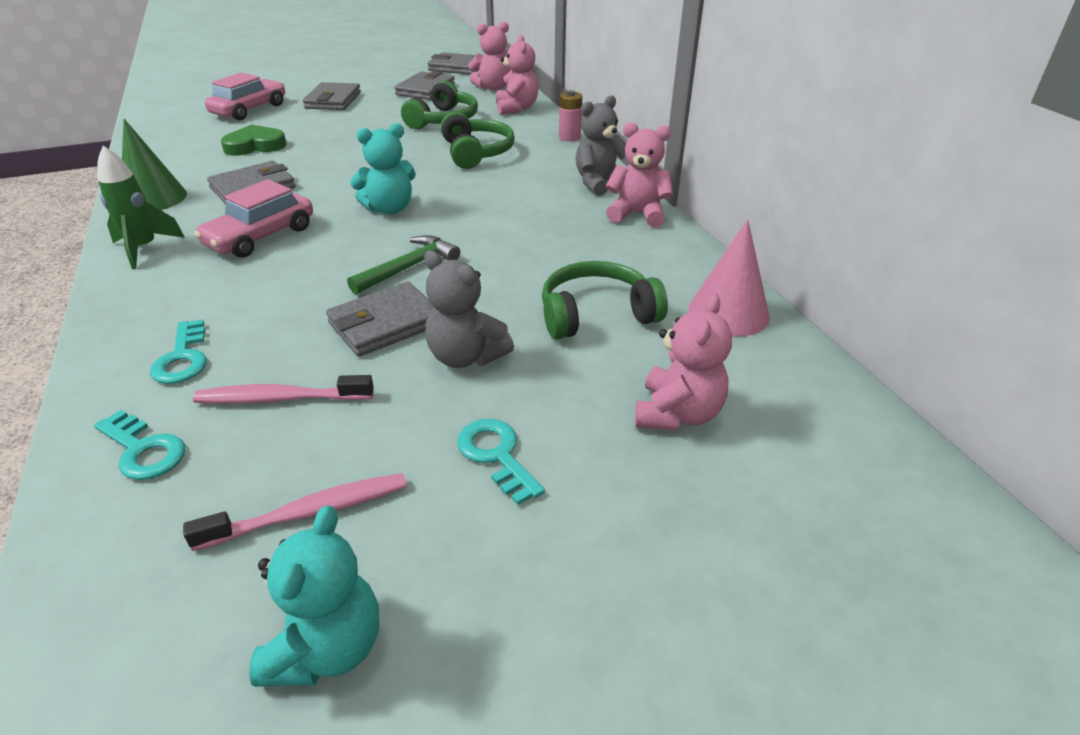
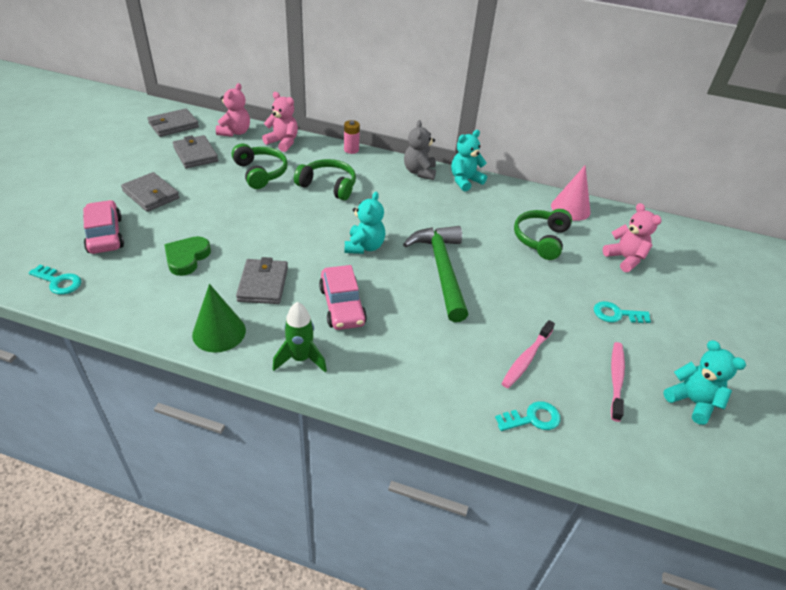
camera: 55 degrees left, 5 degrees up
turquoise key [150,319,207,384] -> turquoise key moved to [28,265,81,295]
grey wallet [326,282,430,357] -> none
green hammer [347,235,460,294] -> green hammer [403,226,468,322], size x1.76
grey teddy bear [424,251,514,368] -> none
pink teddy bear [606,122,673,227] -> turquoise teddy bear [451,130,487,191]

